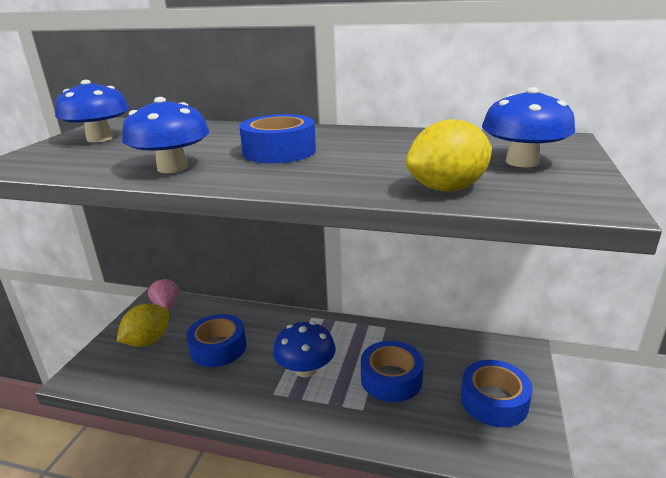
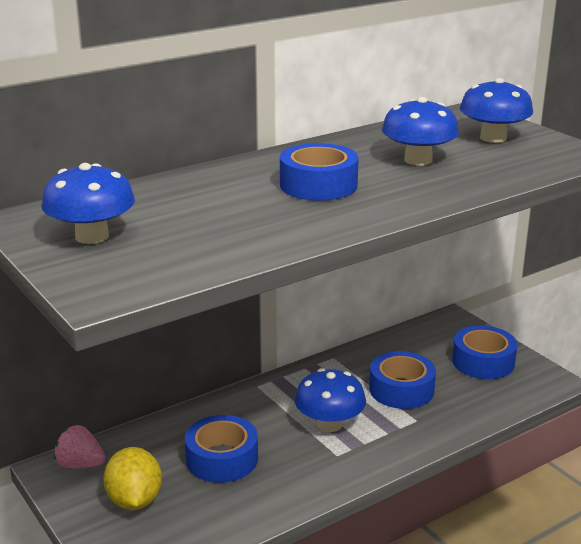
camera: 50 degrees left, 0 degrees up
blue mushroom [122,97,209,173] -> blue mushroom moved to [382,97,459,165]
yellow lemon [406,119,492,192] -> none

